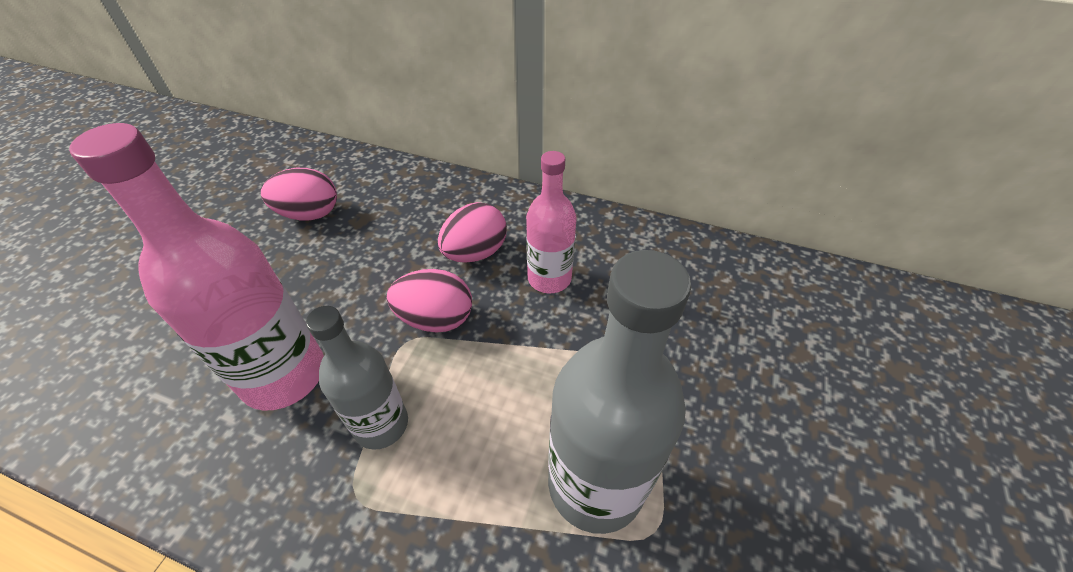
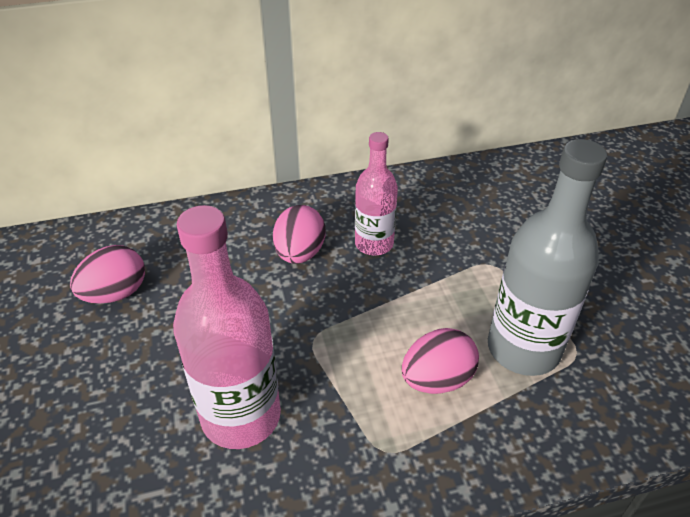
camera: 35 degrees left, 5 degrees down
grey bottle [306,306,408,450] -> none
pink egg [387,269,472,333] -> pink egg moved to [402,328,479,394]

